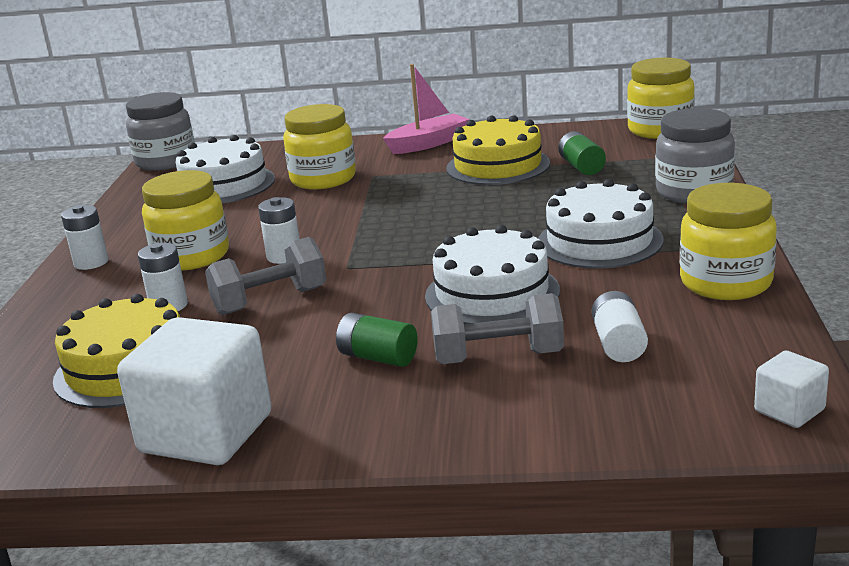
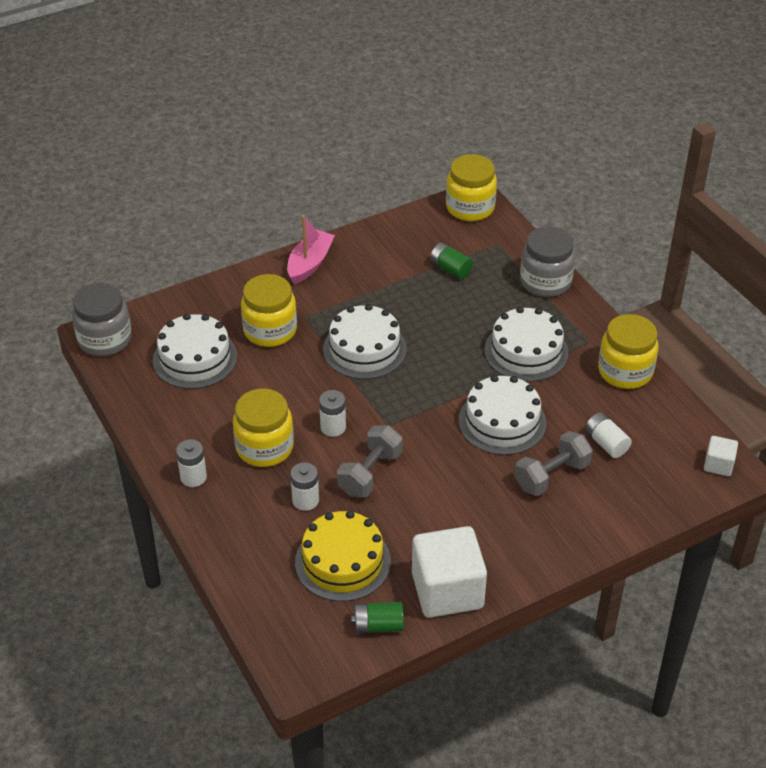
camera: 35 degrees left, 20 degrees up
green battery [336,313,418,367] -> green battery moved to [351,602,404,633]
yellow cake [446,115,550,185] -> none
none -> white cake [323,304,406,379]

